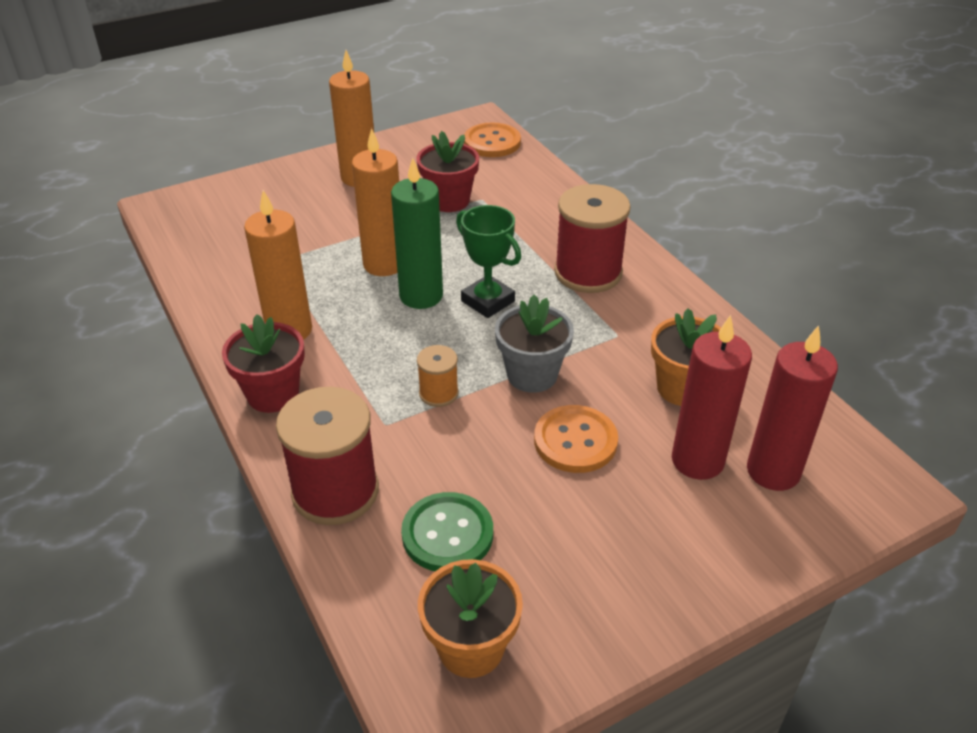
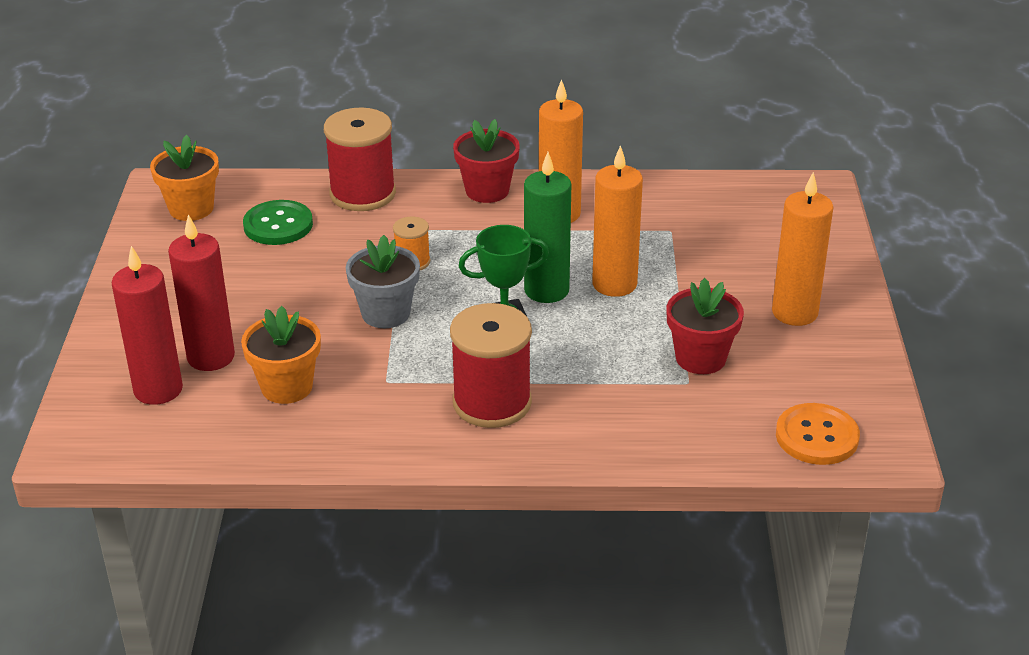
camera: 120 degrees right, 5 degrees down
orange button [534,405,618,473] -> none

